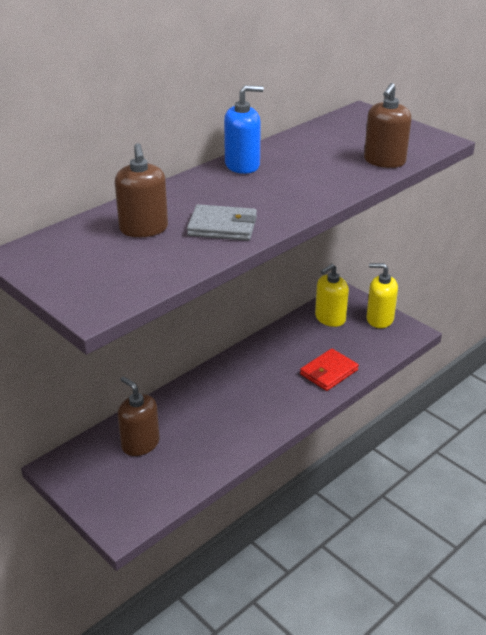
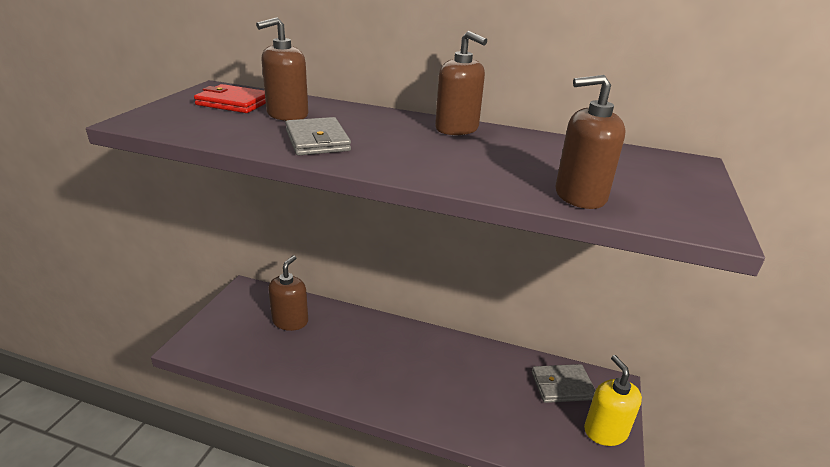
camera: 60 degrees right, 5 degrees down
blue soap dispenser [224,85,264,174] -> brown soap dispenser [435,31,487,135]
red wallet [300,349,359,391] -> red wallet moved to [194,84,266,113]
yellow soap dispenser [315,264,349,327] -> grey wallet [532,364,596,403]

